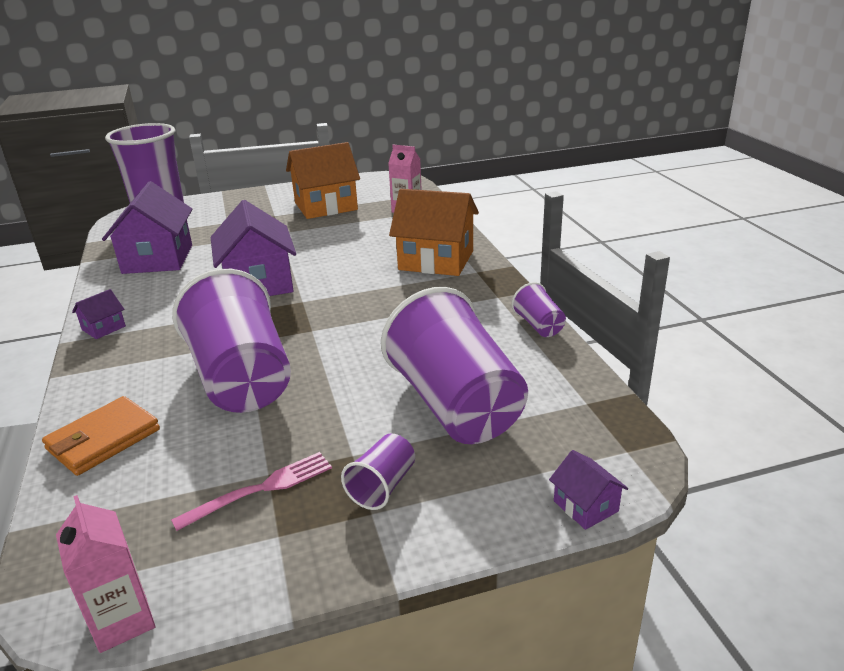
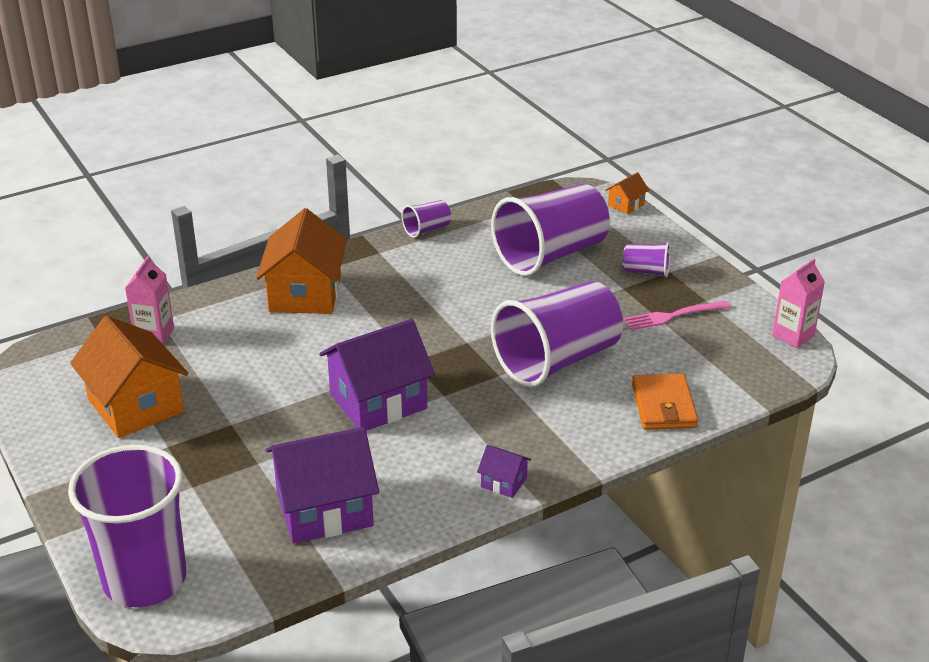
camera: 105 degrees left, 5 degrees up
orange wallet [42,396,160,476] -> orange wallet turned 60 degrees clockwise [632,373,698,430]
pink fork [171,452,332,531] -> pink fork turned 60 degrees counterclockwise [624,301,731,330]
purple house [549,450,628,530] -> orange house [606,172,649,214]

